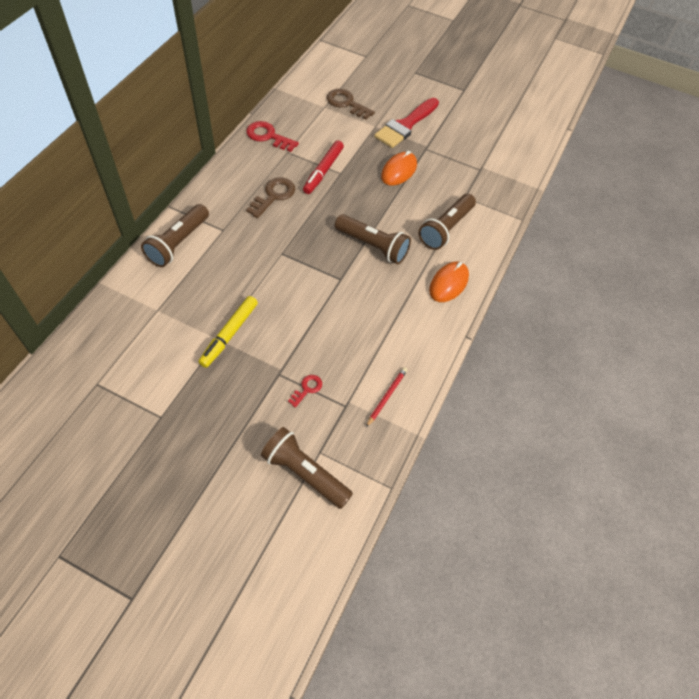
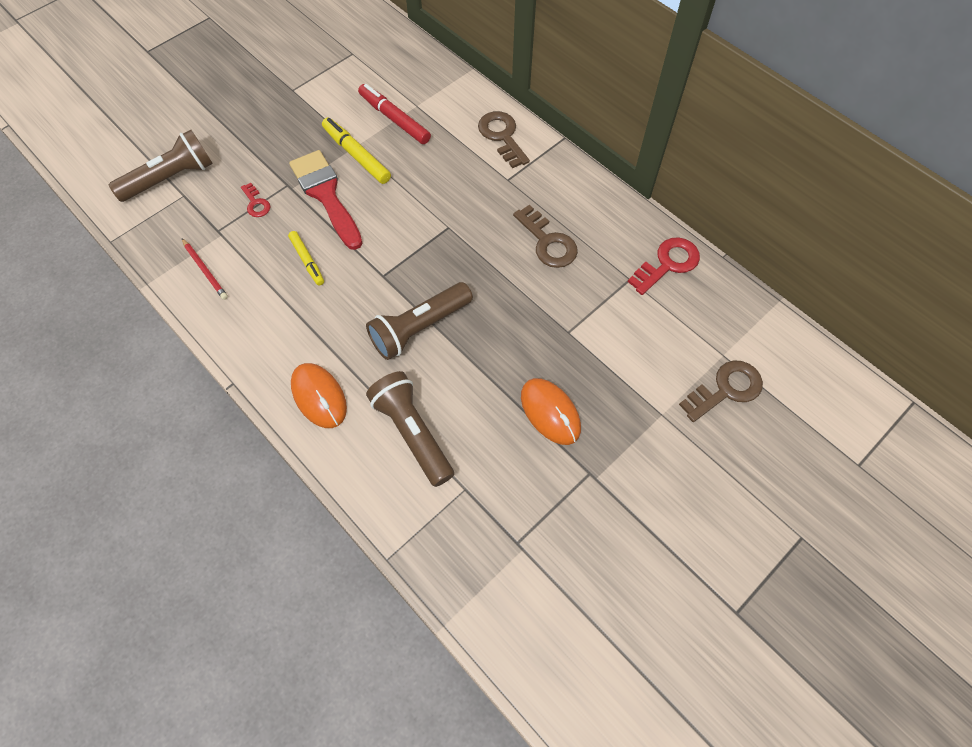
camera: 115 degrees right, 5 degrees up
brown flashlight [141,204,209,267] -> brown key [478,111,530,168]
red marker [303,140,344,194] -> red marker moved to [358,84,431,144]
red brush [374,98,439,148] -> red brush moved to [289,150,363,250]
none -> yellow marker [288,231,324,286]

